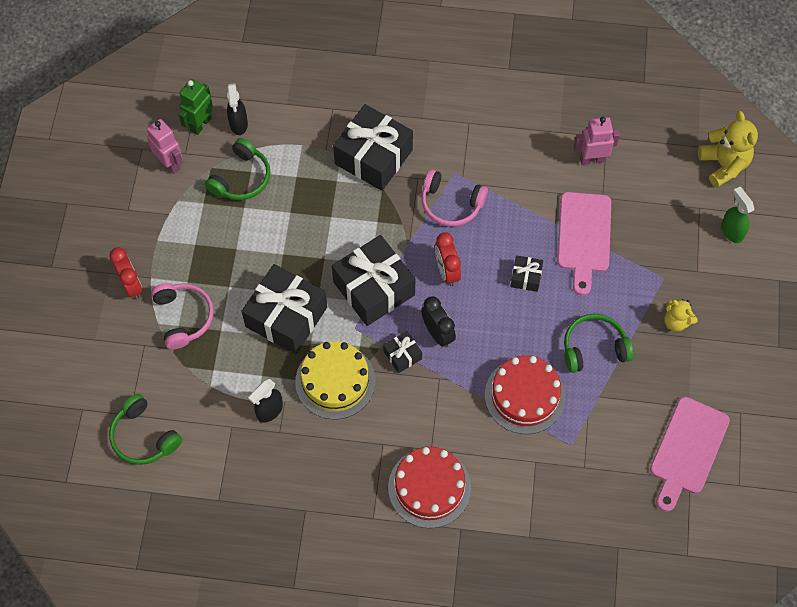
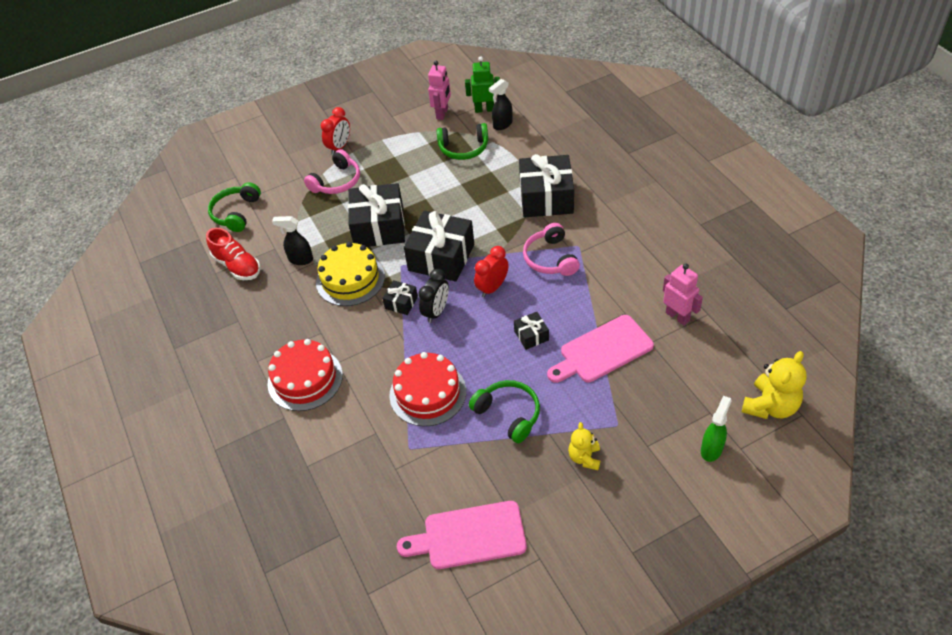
camera: 60 degrees right, 15 degrees down
none -> red shoe [206,228,261,280]

